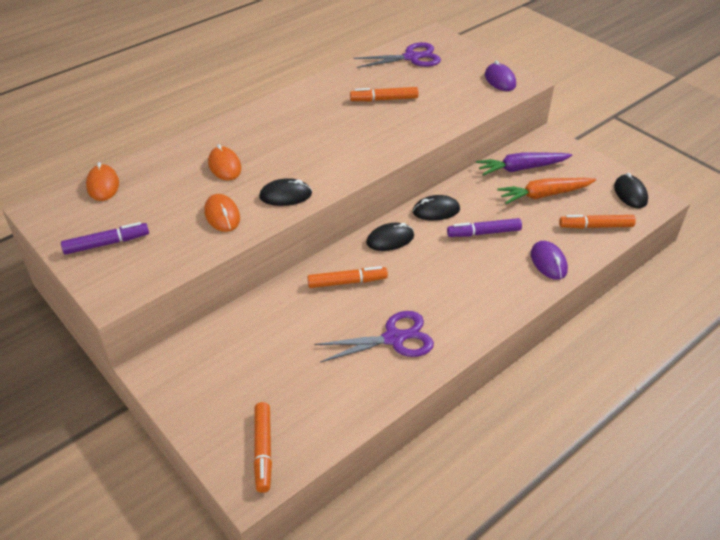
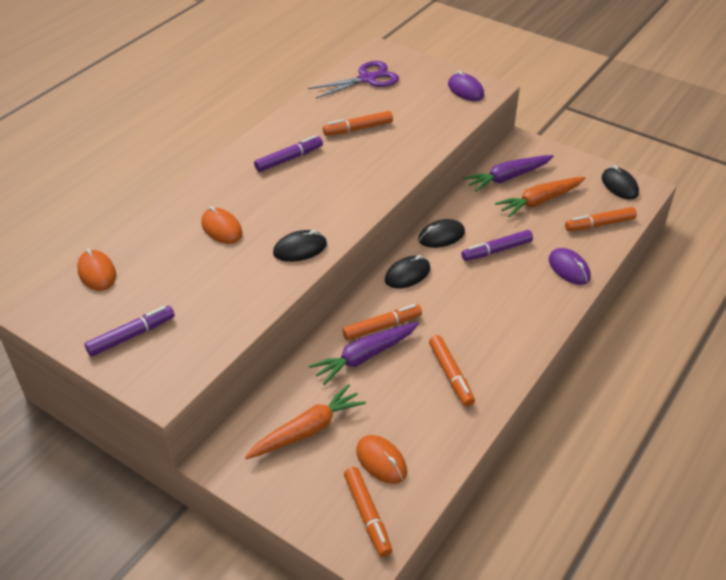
camera: 15 degrees left, 0 degrees up
orange mouse [204,194,240,232] -> orange mouse moved to [356,435,407,484]
purple scissors [315,311,434,363] -> orange marker [429,335,475,407]
none -> orange carrot [245,384,366,459]
none -> purple marker [254,135,323,172]
none -> purple carrot [309,322,419,385]

